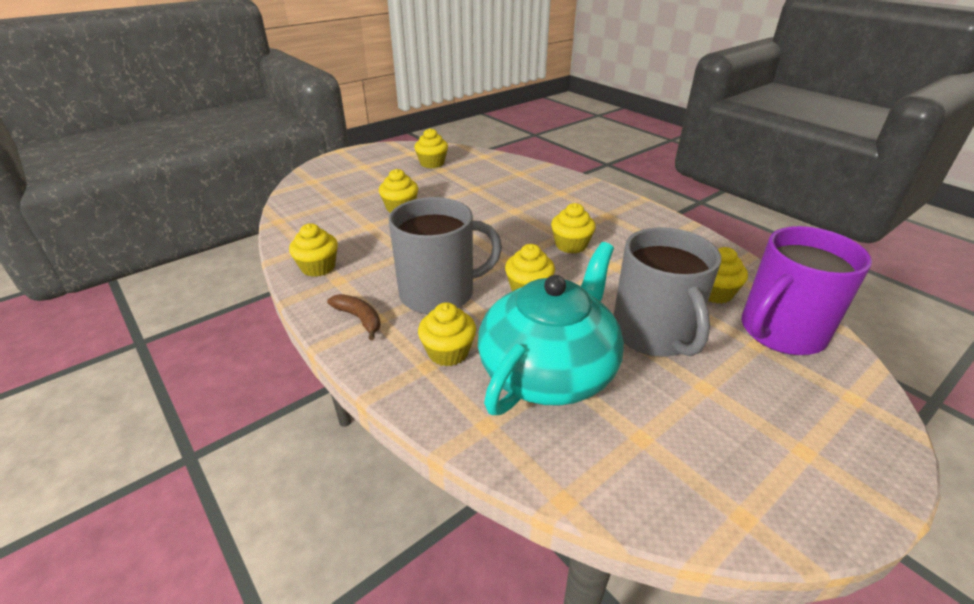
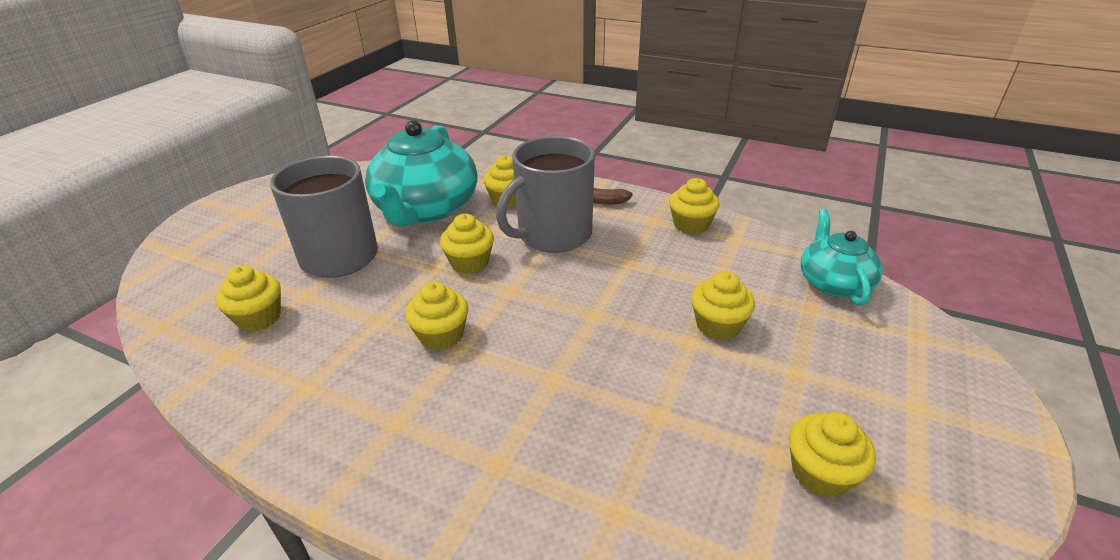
camera: 155 degrees right, 0 degrees up
purple mug [742,226,872,355] -> none
none -> turquoise teapot [801,209,883,305]

